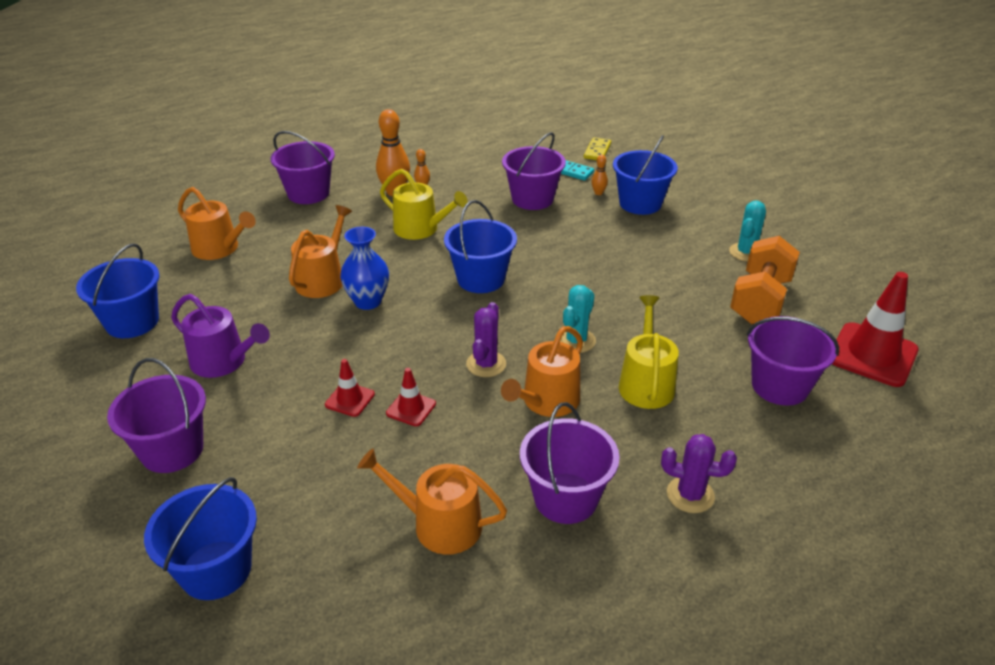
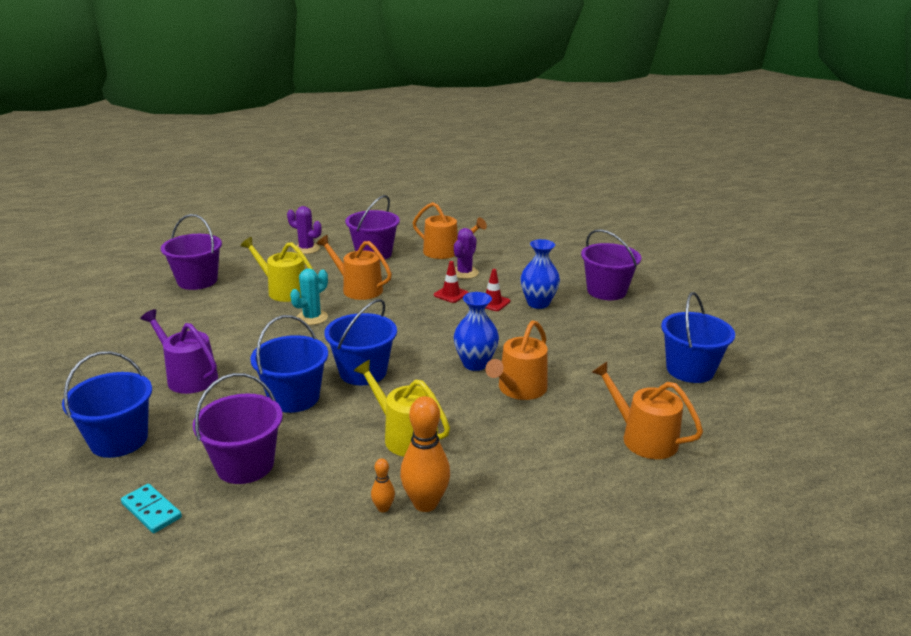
camera: 170 degrees left, 10 degrees down
blue bucket [144,477,257,600] -> blue bucket moved to [250,315,328,413]
purple watering can [171,294,270,378] -> purple watering can moved to [140,309,218,394]
purple bucket [270,131,335,204] -> none
purple cactus [466,302,506,377] -> purple cactus moved to [454,228,479,279]
orange watering can [501,326,583,417] -> orange watering can turned 105 degrees counterclockwise [316,235,392,300]
yellow domino [584,137,611,160] -> none
orange bowling pin [592,155,608,195] -> none
yellow watering can [619,295,679,409] -> yellow watering can turned 105 degrees clockwise [240,237,313,302]
turquoise cactus [729,201,766,262] -> none
orange dumbbell [730,236,800,324] -> none
red traffic cone [832,272,919,387] -> none
none -> blue vase [520,239,560,309]

